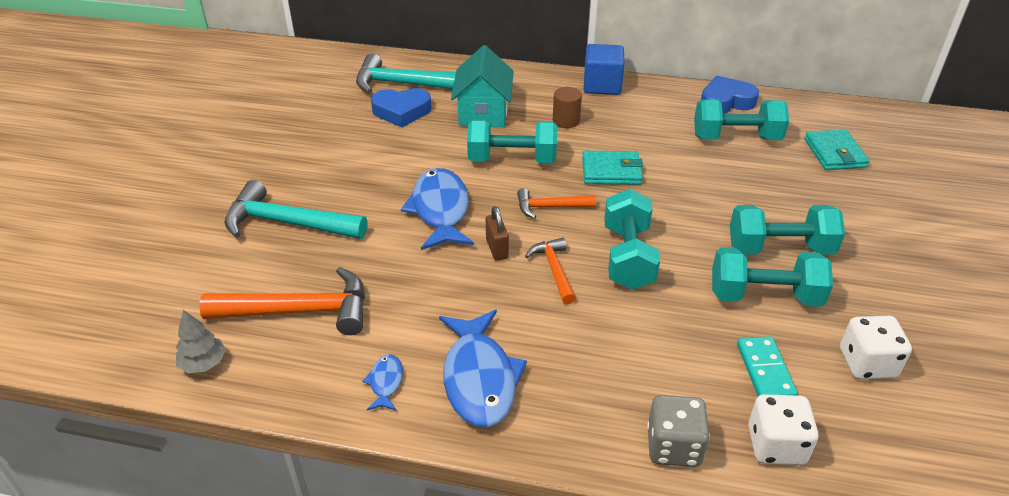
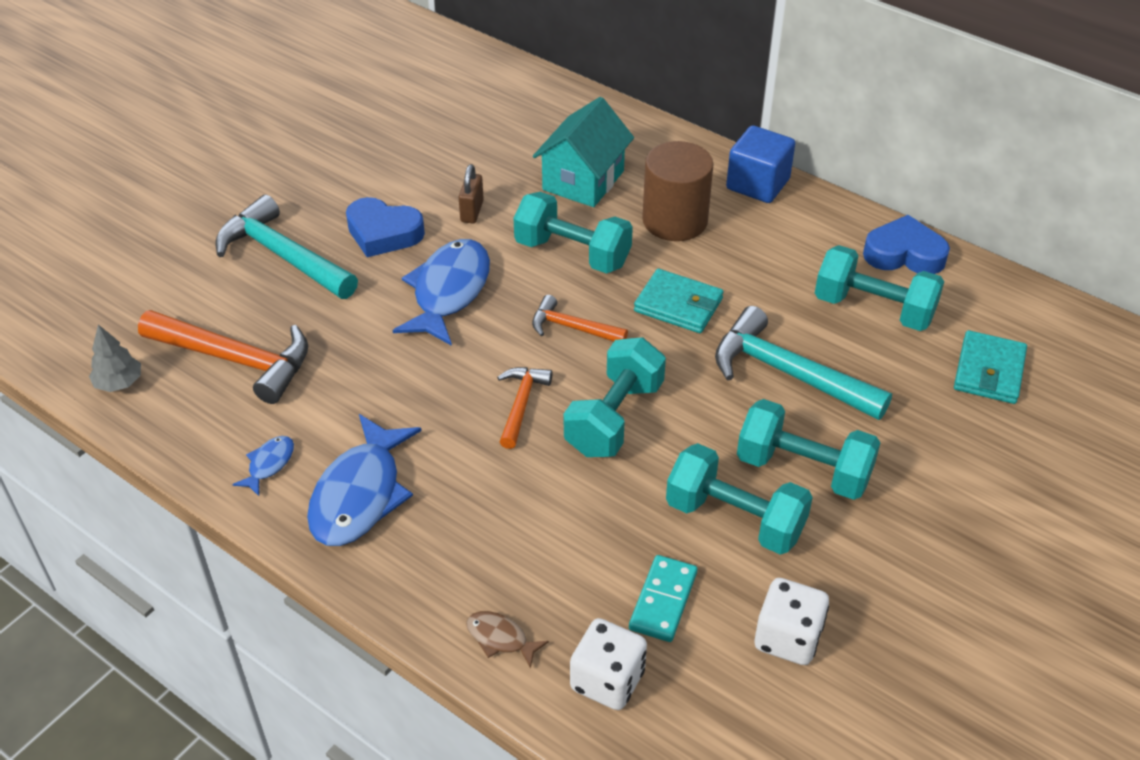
camera: 25 degrees right, 5 degrees up
turquoise hammer [356,53,456,93] -> turquoise hammer moved to [715,306,892,420]
blue heart [371,88,431,127] -> blue heart moved to [346,197,425,257]
brown padlock [486,206,509,260] -> brown padlock moved to [459,164,484,223]
brown cylinder [553,87,582,128] -> brown cylinder [642,141,714,241], size x1.81
grey dice [647,395,710,467] -> brown fish [466,611,549,669]

